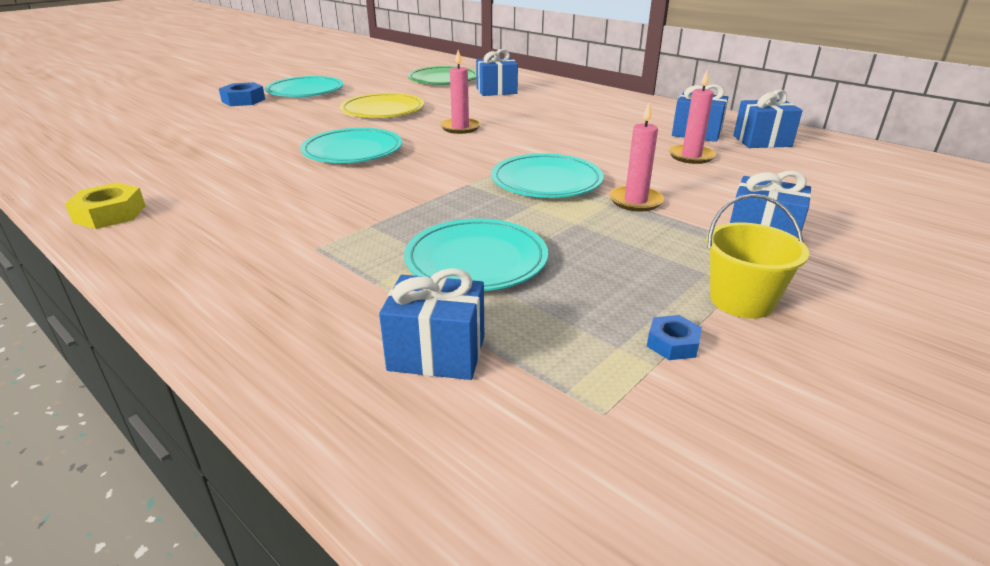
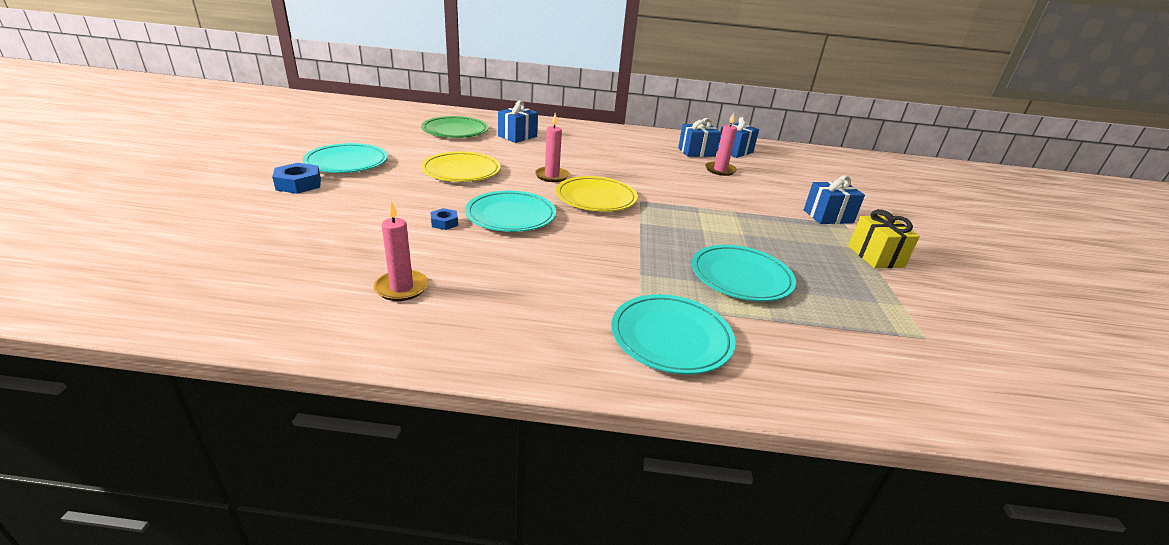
camera: 40 degrees left, 0 degrees up
yellow nut [65,182,146,229] -> none
blue gift [379,268,484,380] -> none
turquoise plate [491,153,604,198] -> turquoise plate moved to [611,294,736,375]
pink candle [609,101,664,211] -> pink candle moved to [374,201,428,301]
blue nut [647,315,702,360] -> blue nut moved to [431,208,458,230]
yellow bucket [706,194,809,318] -> yellow gift [848,209,920,268]
none -> yellow plate [556,176,638,212]

